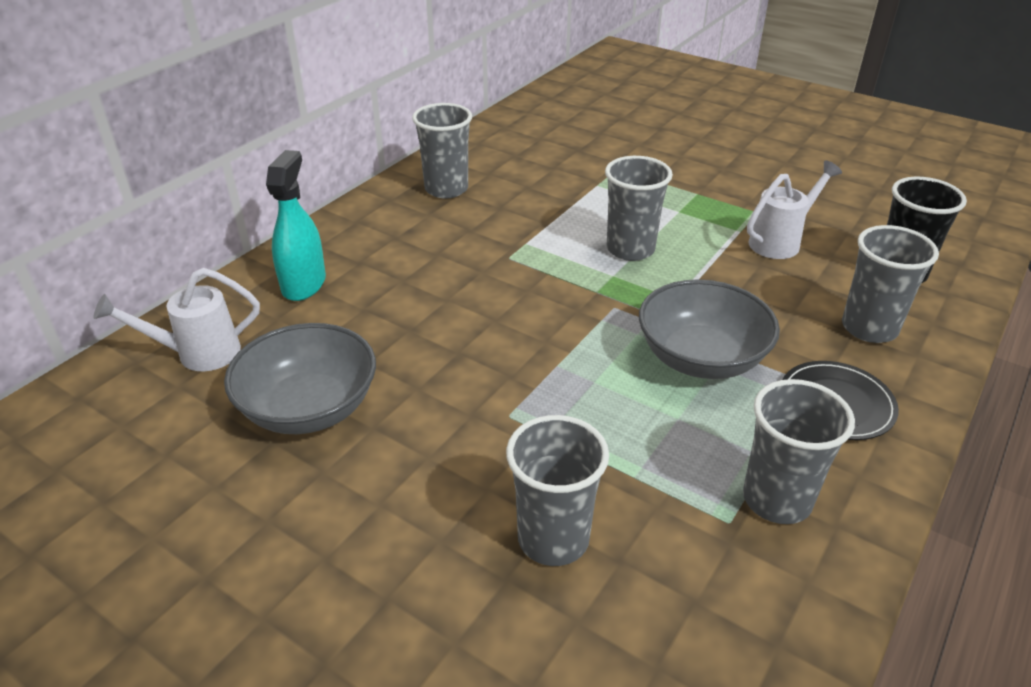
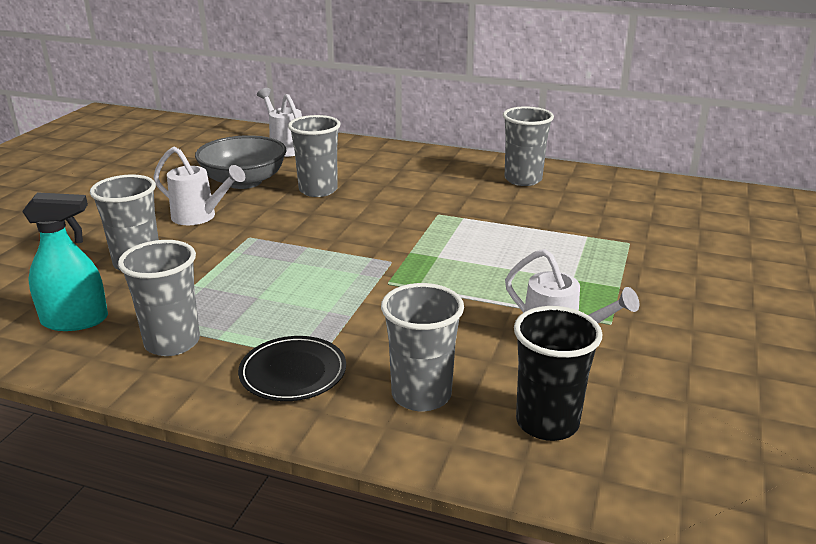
camera: 75 degrees right, 10 degrees down
turquoise spray bottle [266,150,326,301] -> turquoise spray bottle moved to [22,192,108,331]
grey cup [605,156,673,261] -> grey cup moved to [288,115,341,197]
grey bowl [639,279,780,379] -> none
none -> white watering can [153,147,245,225]

